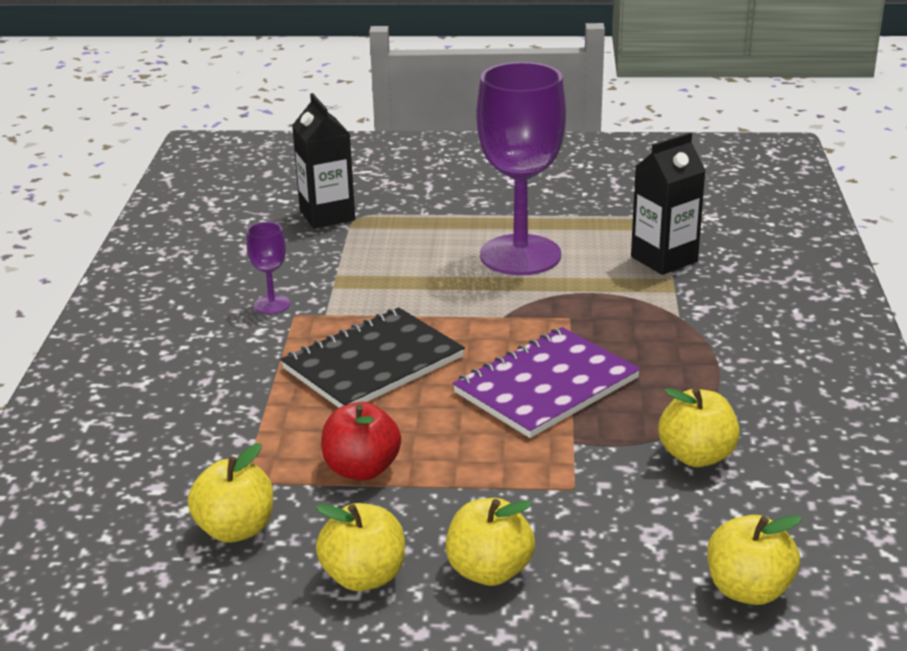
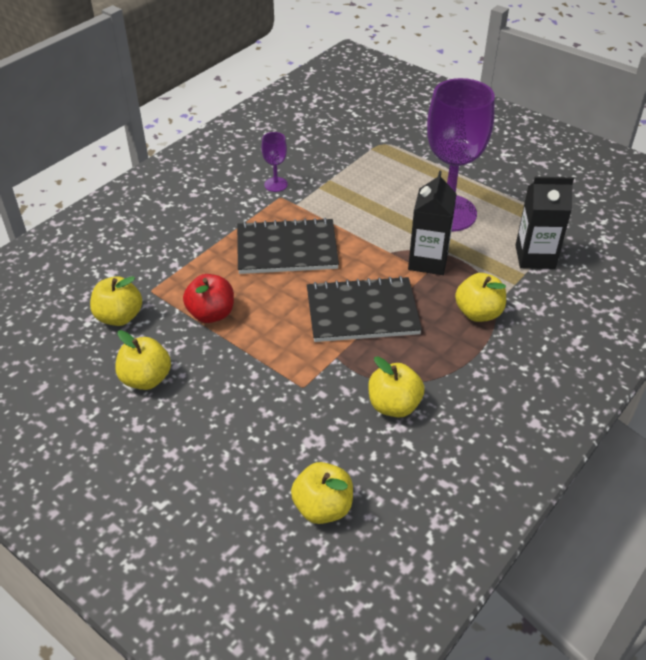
camera: 35 degrees right, 15 degrees up
black carton [292,93,355,228] -> black carton moved to [408,170,457,275]
yellow apple [446,498,535,586] -> yellow apple moved to [455,273,506,322]
purple notebook [453,327,640,438] -> black notebook [307,276,422,342]

